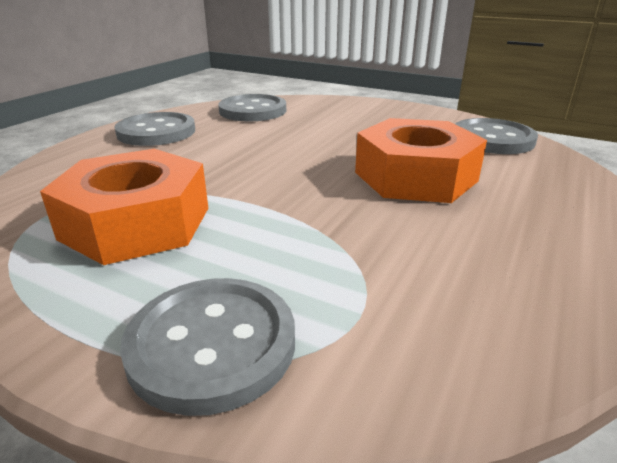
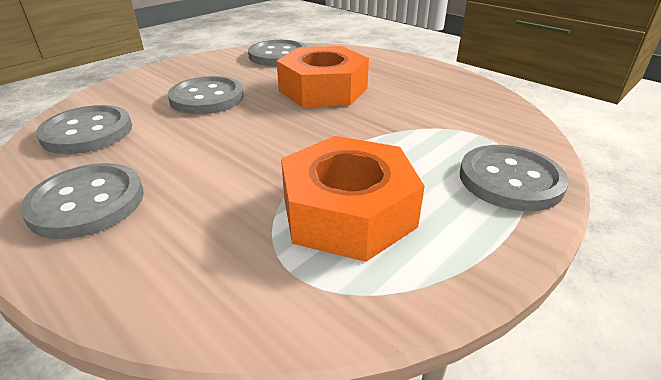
camera: 75 degrees left, 5 degrees up
none -> grey button [168,76,244,114]

